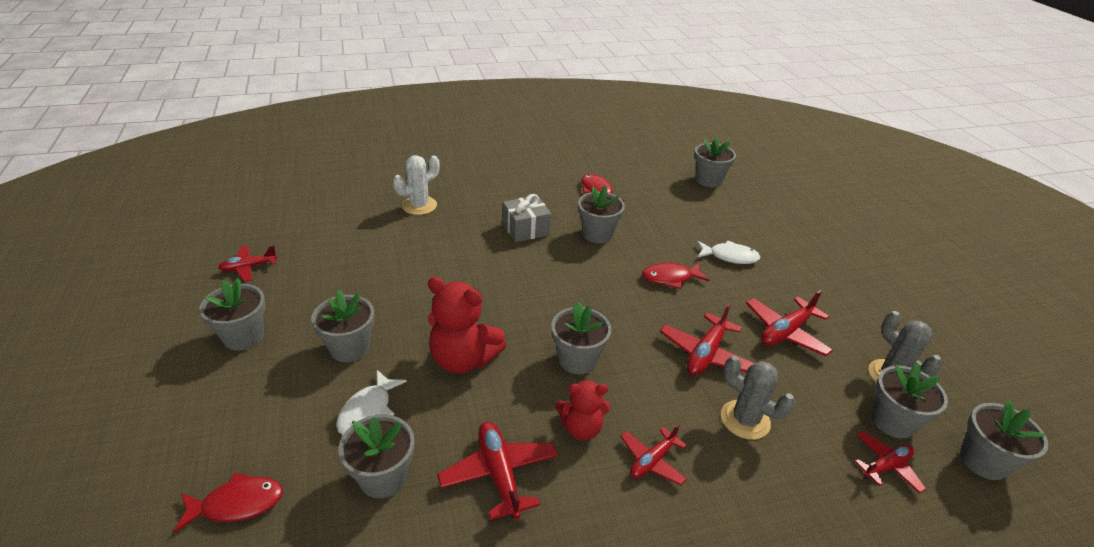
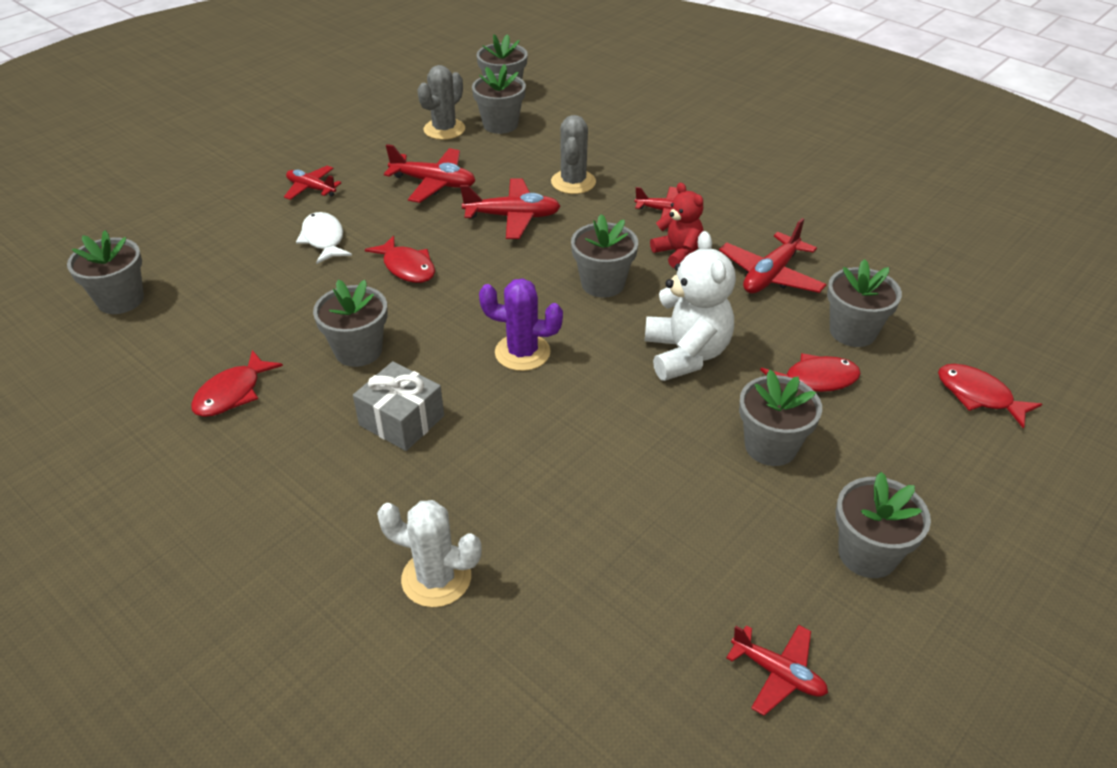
camera: 120 degrees left, 5 degrees up
white fish [336,370,407,435] -> red fish [760,353,861,392]
red teddy bear [428,277,506,374] -> white teddy bear [645,231,736,381]
red plane [855,431,926,494] -> red plane moved to [284,166,341,200]
none -> purple cactus [479,279,563,371]

